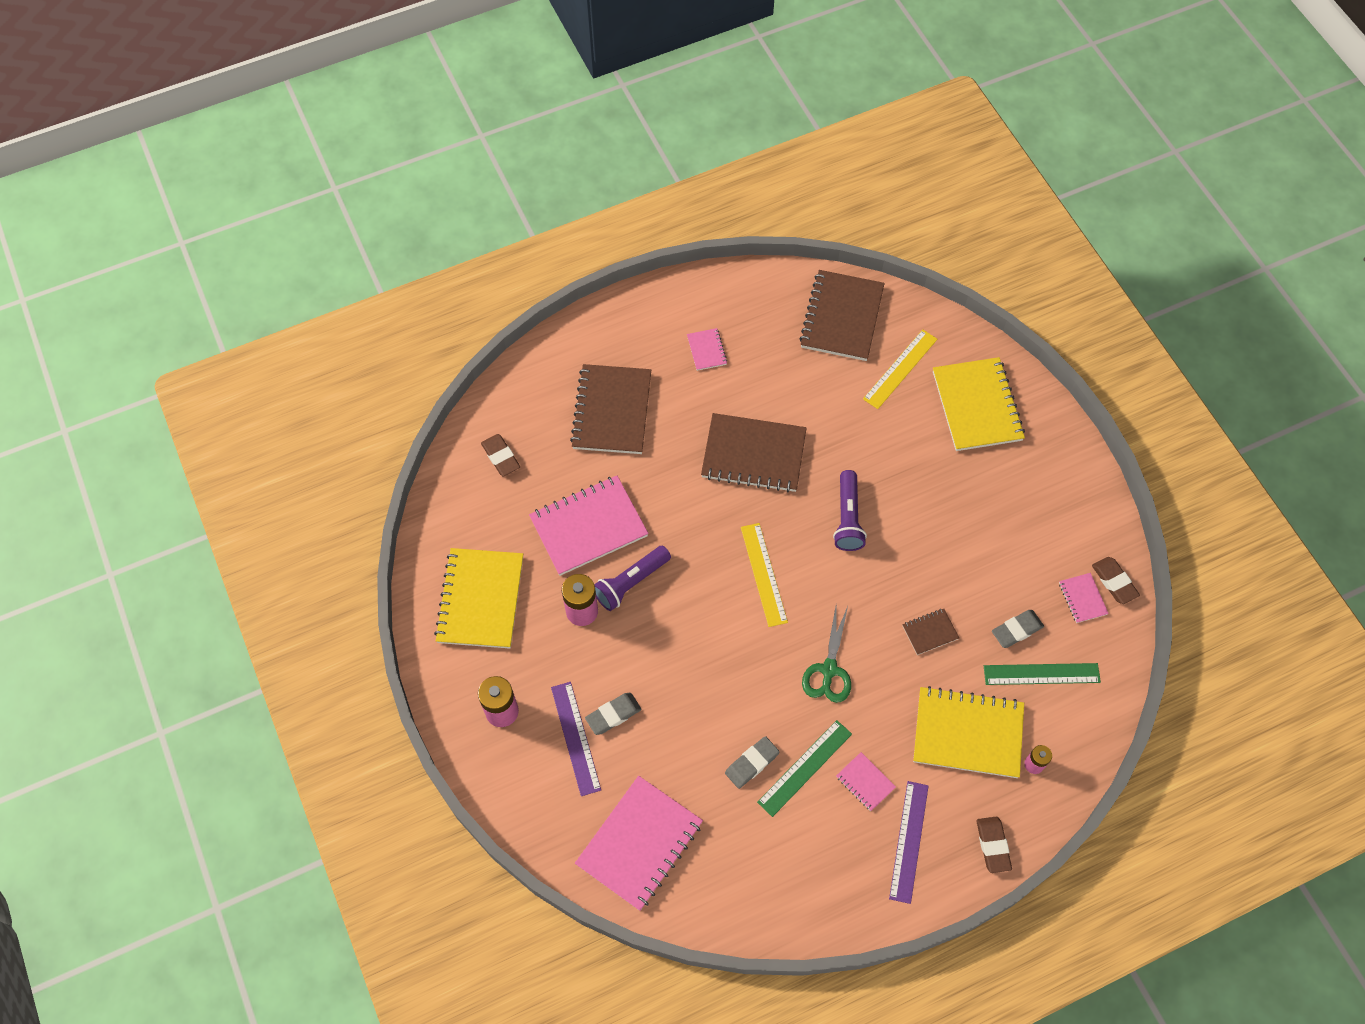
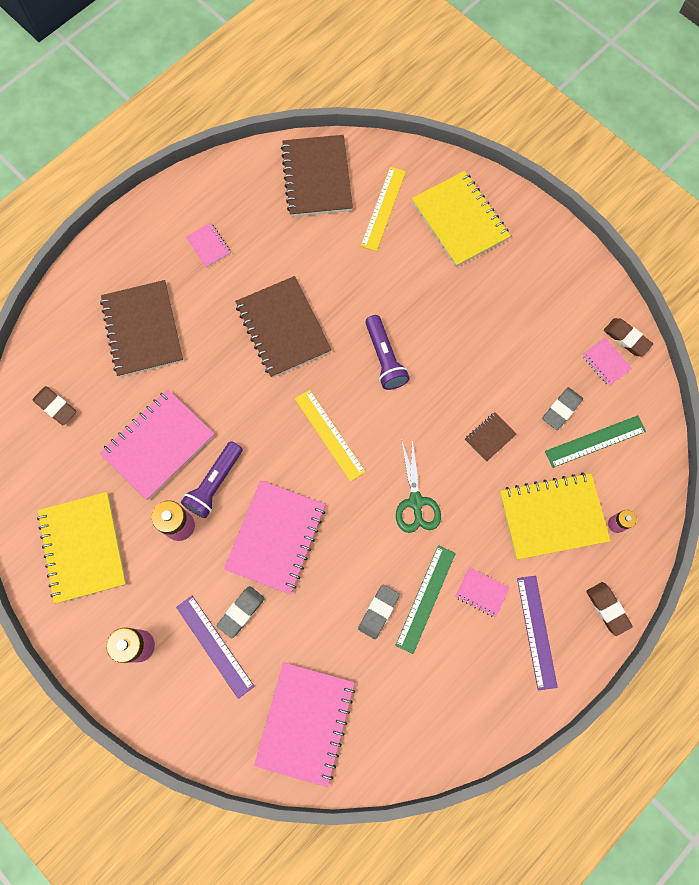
camera: 20 degrees left, 10 degrees up
brown notebook [701,413,807,492] -> brown notebook turned 75 degrees clockwise [235,276,331,378]
none -> pink notebook [224,480,325,595]

